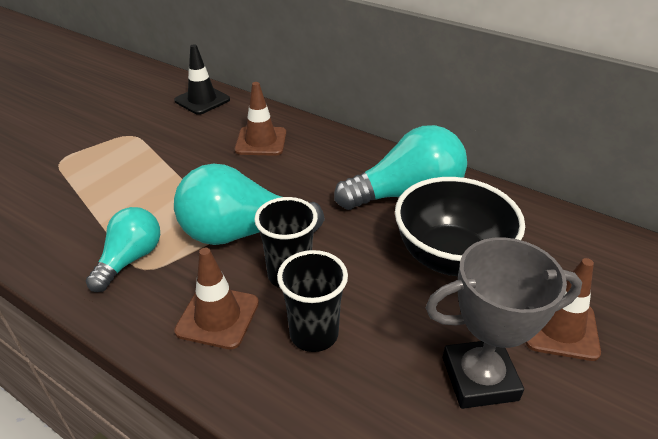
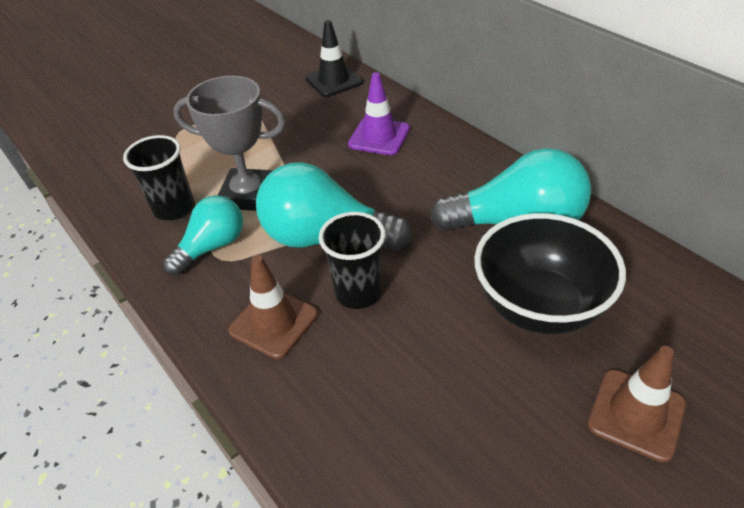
camera: 20 degrees right, 5 degrees up
brown traffic cone [235,82,286,156] -> purple traffic cone [348,72,410,155]
black cup [277,250,348,352] -> black cup moved to [123,135,192,220]
grey trophy [425,237,582,409] -> grey trophy moved to [173,76,286,211]

